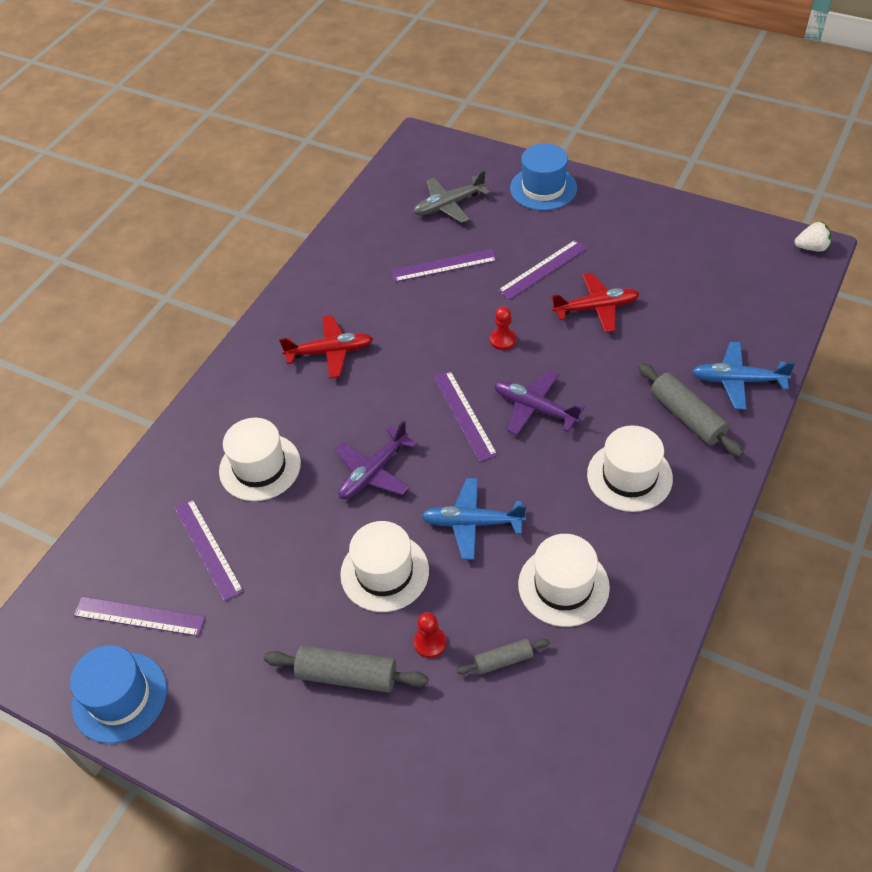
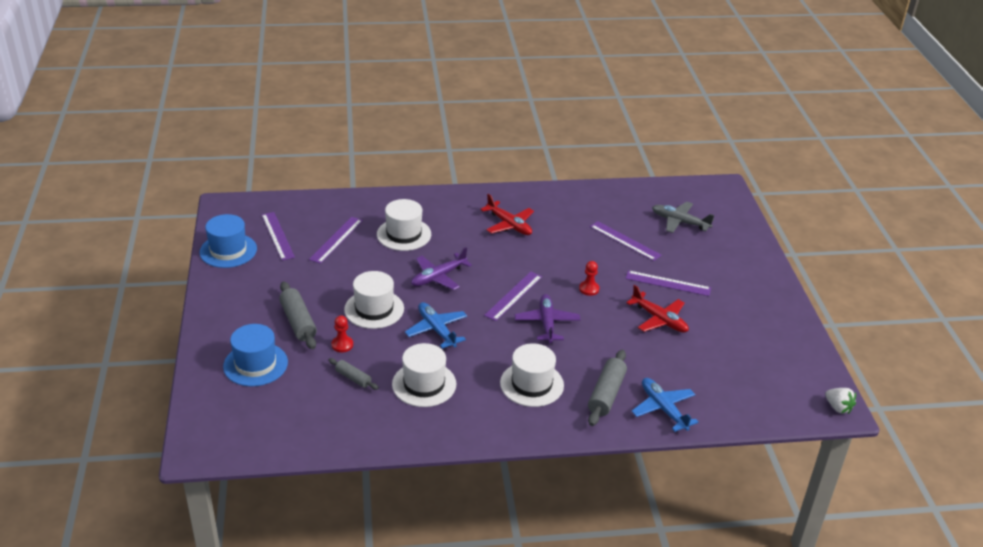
camera: 50 degrees right, 15 degrees down
purple plane [335,421,417,499] -> purple plane turned 45 degrees counterclockwise [411,247,472,290]
blue hat [510,143,577,211] -> blue hat moved to [223,324,288,386]

